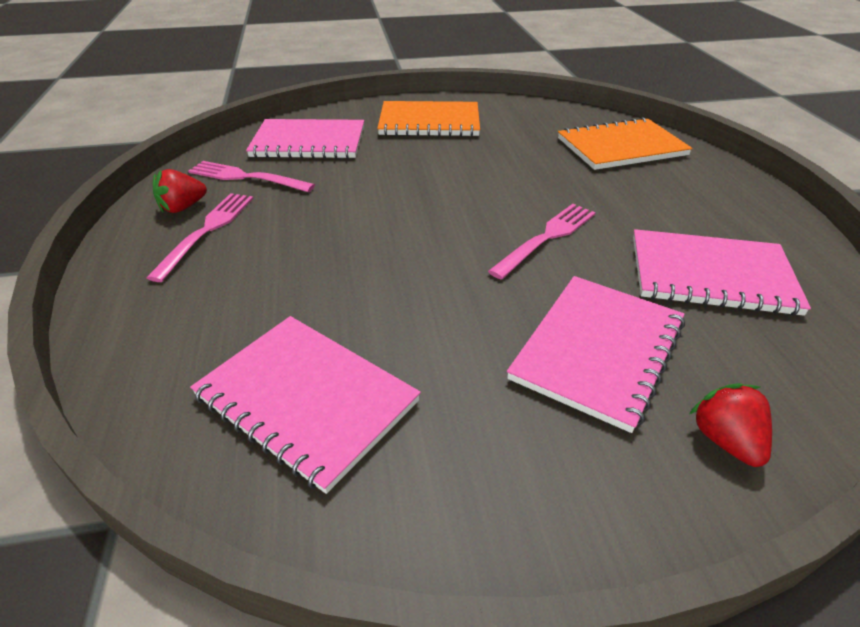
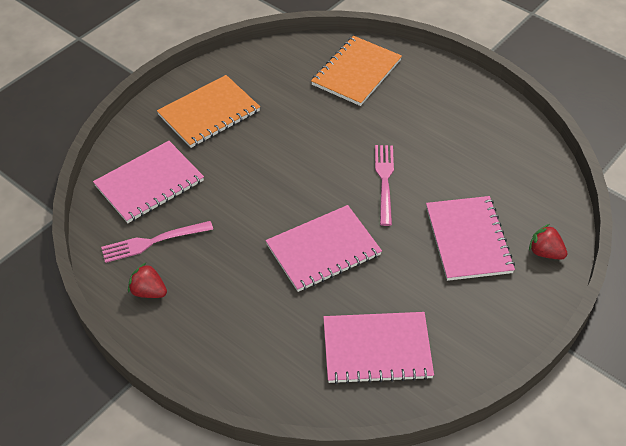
camera: 40 degrees left, 10 degrees up
pink fork [147,193,254,282] -> none
red strawberry [153,169,207,213] -> red strawberry turned 105 degrees clockwise [128,263,167,298]
pink notebook [633,229,811,316] -> pink notebook moved to [266,205,382,292]

